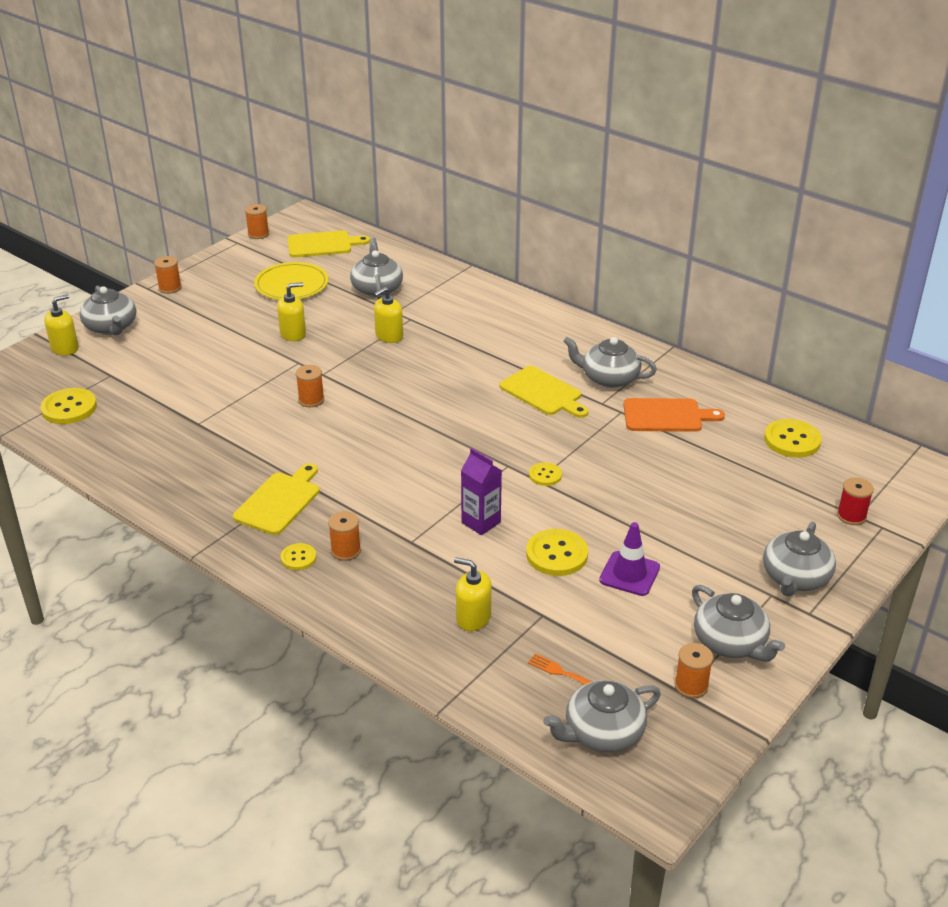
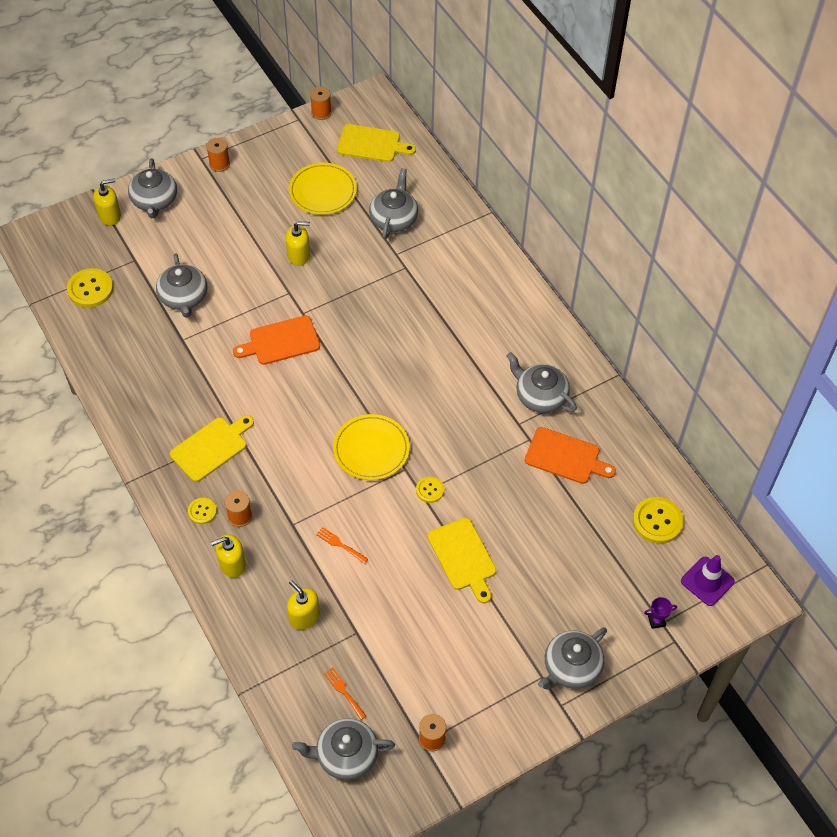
camera: 20 degrees right, 20 degrees up
orange spool [296,365,324,407] -> orange cutting board [233,315,320,365]
yellow soap dispenser [374,287,403,343] -> yellow soap dispenser moved to [211,534,246,578]
purple carton [461,448,502,535] -> none
yellow cutting board [500,366,589,418] -> yellow cutting board moved to [427,518,496,603]
yellow button [526,529,588,576] -> none
purple traffic cone [599,522,660,596] -> purple traffic cone moved to [681,555,735,606]
grey teapot [692,585,785,662] -> grey teapot moved to [156,253,207,317]
red spool [837,477,874,525] -> purple trophy [644,597,677,629]
none -> orange fork [316,527,368,564]
none -> yellow plate [333,414,410,480]

